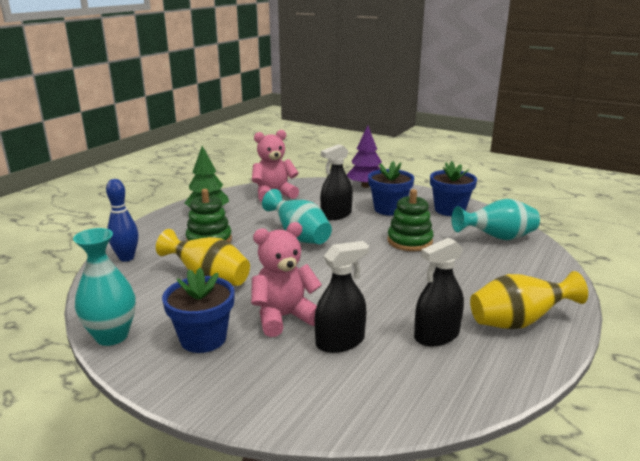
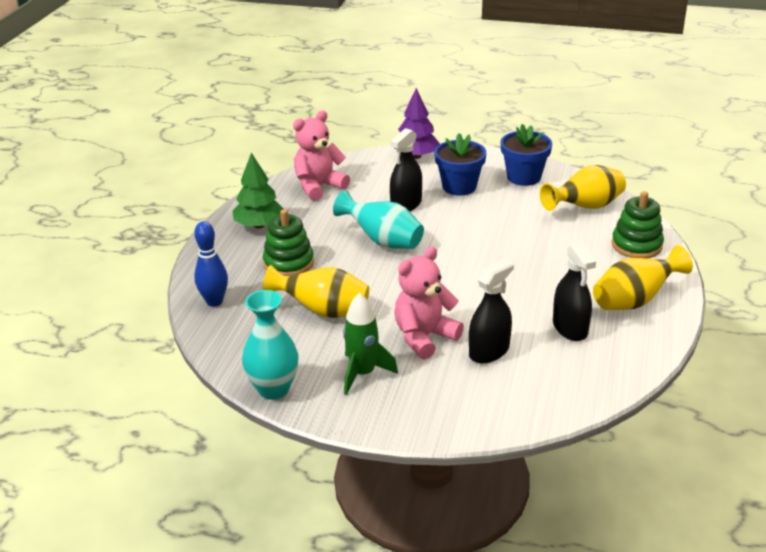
camera: 15 degrees left, 10 degrees up
blue flower pot [162,268,235,353] -> green rocket [343,293,398,395]
green stacking toy [387,189,433,251] -> green stacking toy moved to [612,191,664,258]
black spray bottle [414,238,464,347] -> black spray bottle turned 60 degrees counterclockwise [553,242,596,341]
turquoise vase [452,199,540,240] -> yellow vase [540,165,626,211]

